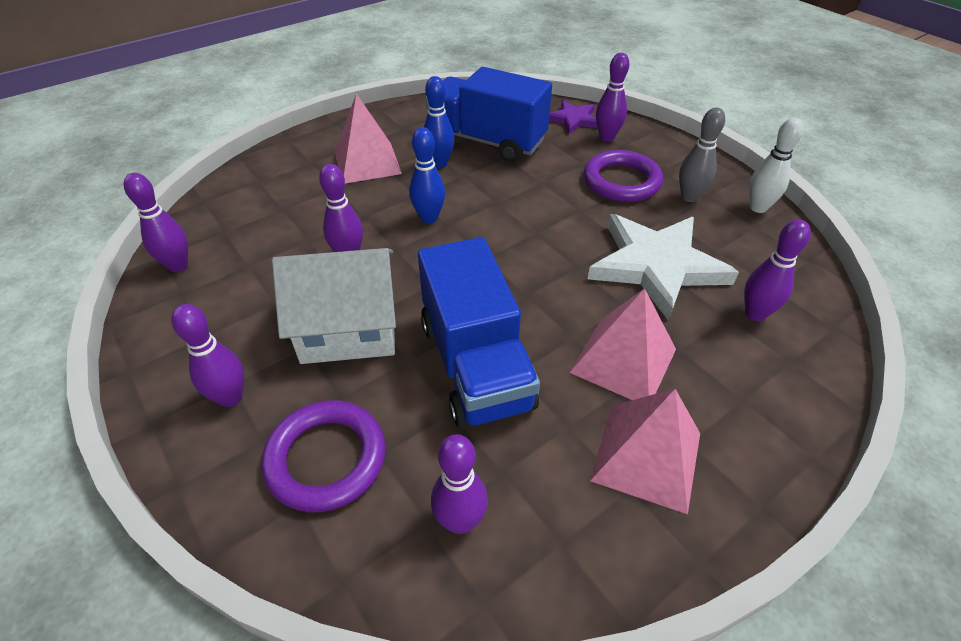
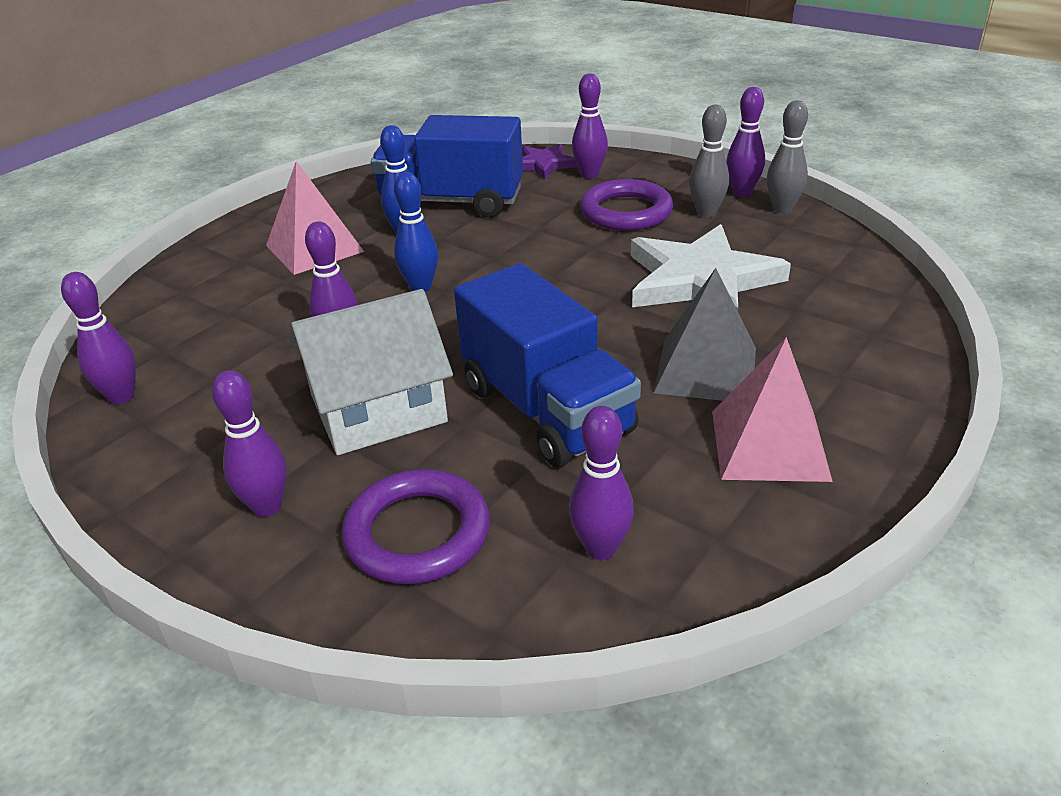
camera: 15 degrees left, 10 degrees down
pink pyramid [569,288,676,400] -> grey pyramid [654,268,756,401]
purple bowling pin [744,219,811,321] -> purple bowling pin moved to [726,87,765,197]
white bowling pin [749,117,804,213] -> grey bowling pin [767,100,808,213]

